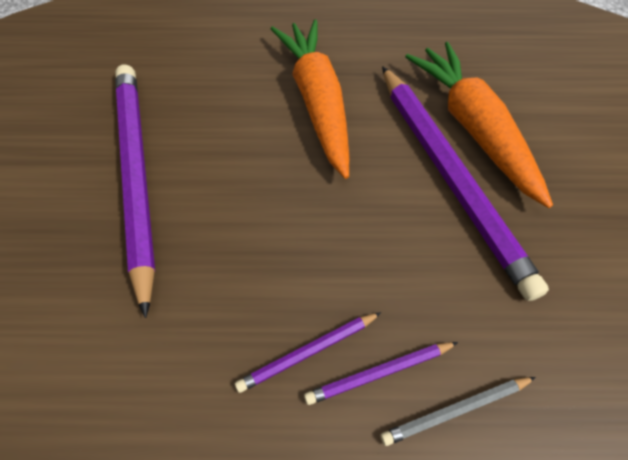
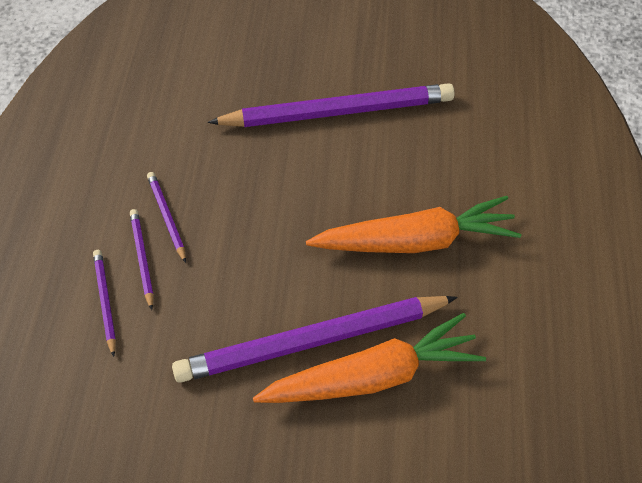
camera: 95 degrees right, 5 degrees down
grey pencil [381,377,536,446] -> purple pencil [93,250,116,357]

